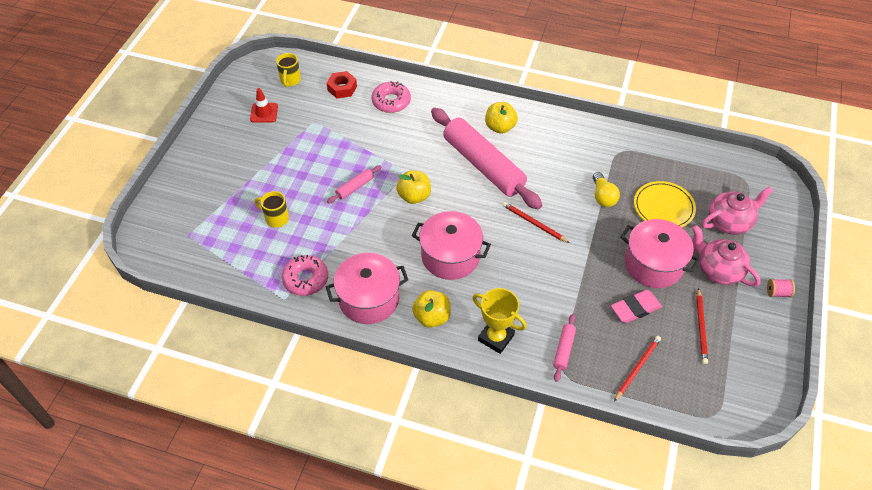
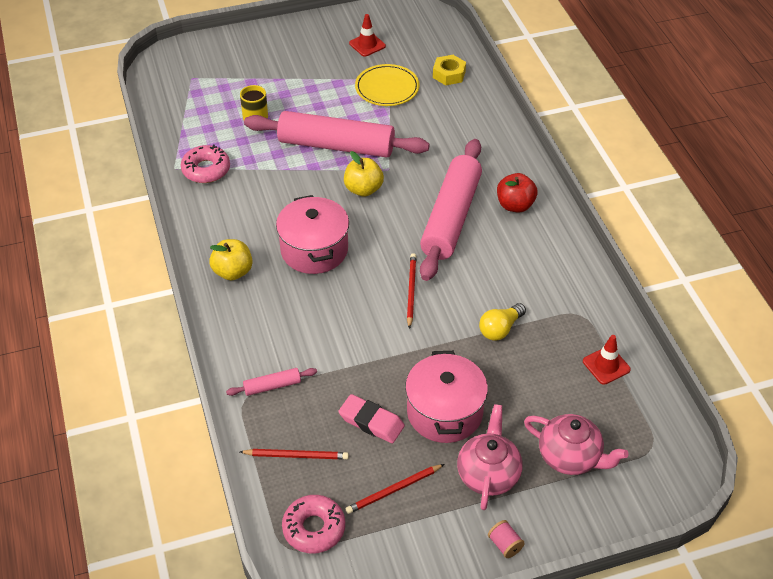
camera: 55 degrees right, 5 degrees down
yellow mug [276,53,301,87] -> none
pink pot [326,253,408,324] -> none
red nut [327,71,357,98] -> yellow nut [433,55,466,85]
pink rolling pin [327,165,381,204] -> pink rolling pin [244,111,430,158], size x2.43
pink donut [372,81,411,113] -> pink donut moved to [282,495,345,553]
yellow trophy [472,288,527,354] -> none
yellow apple [485,102,518,134] -> red apple [497,173,537,213]
yellow plate [634,181,696,228] -> yellow plate moved to [355,64,420,106]
none -> red traffic cone [583,335,631,385]

